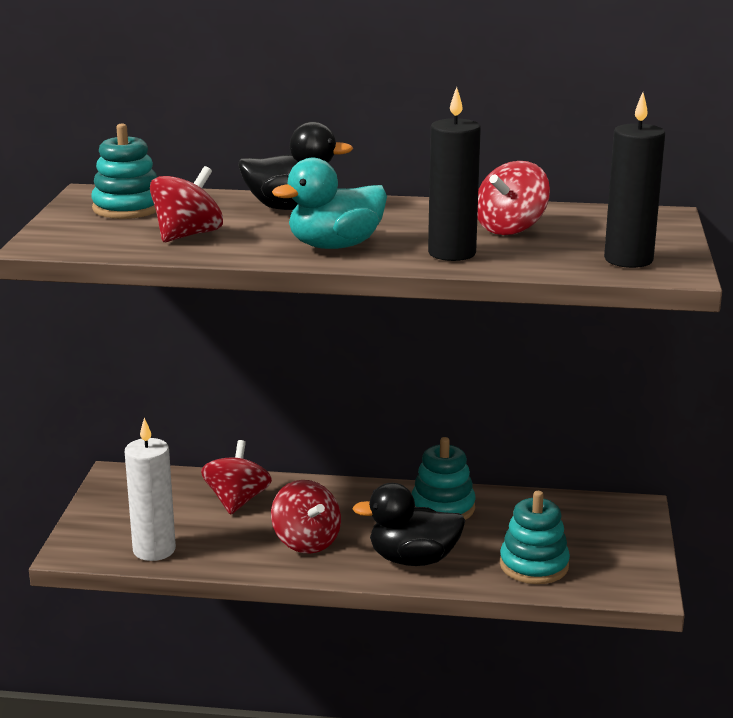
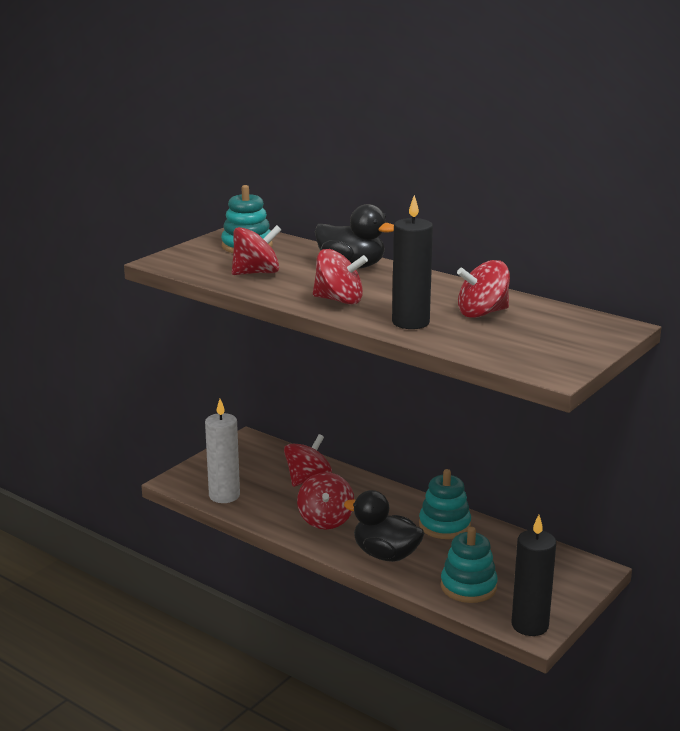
camera: 30 degrees right, 0 degrees up
turquoise duck [272,158,387,249] -> red spinning top [313,249,368,305]
black candle [604,92,665,268] -> black candle moved to [511,515,556,636]

